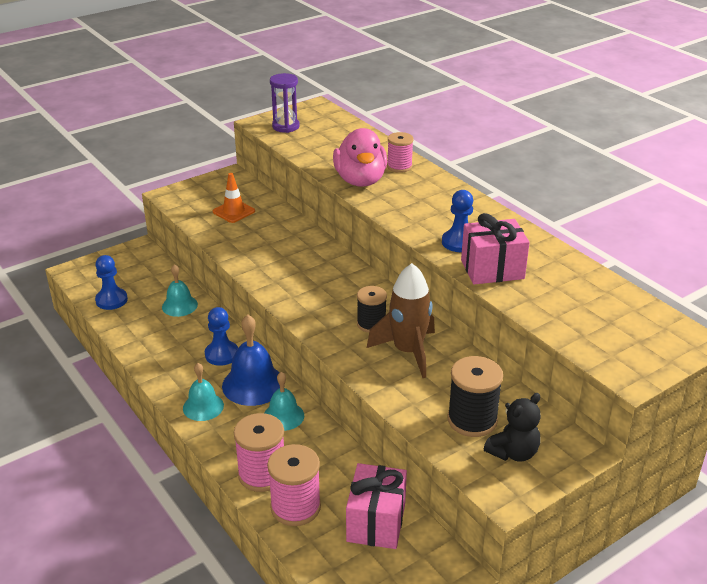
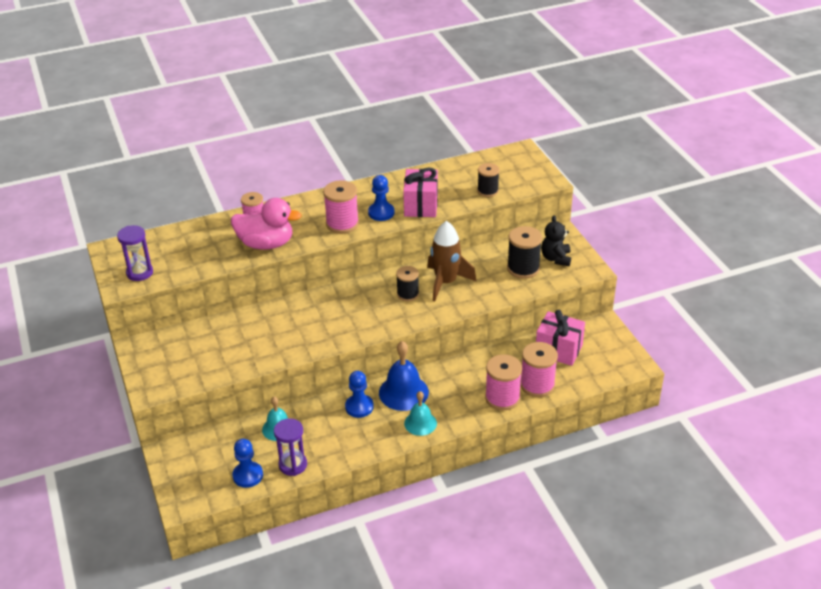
camera: 75 degrees left, 5 degrees up
orange traffic cone [213,173,255,223] -> none
turquoise bell [264,372,304,431] -> none
black teddy bear [484,393,541,462] -> black teddy bear turned 150 degrees counterclockwise [541,215,571,266]
none -> purple hourglass [274,418,307,476]
none -> pink spool [323,180,359,234]
none -> black spool [477,163,499,197]

